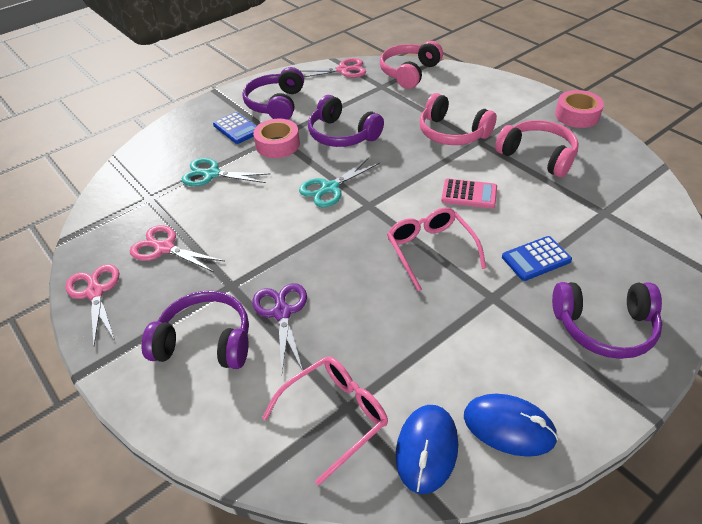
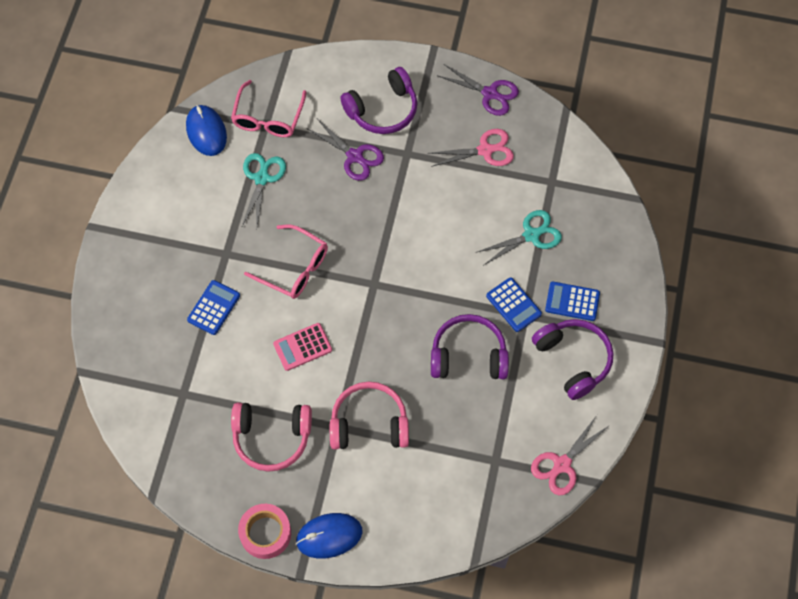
camera: 140 degrees right, 20 degrees up
pink scissors [66,264,119,346] -> purple scissors [438,64,519,116]
pink tape [253,119,300,158] -> blue calculator [486,277,542,332]
turquoise scissors [299,158,380,207] -> turquoise scissors moved to [241,153,286,228]
pink headphones [380,41,443,89] -> none
blue mouse [464,394,558,457] -> blue mouse moved to [296,513,363,559]
purple headphones [552,282,662,359] -> none

